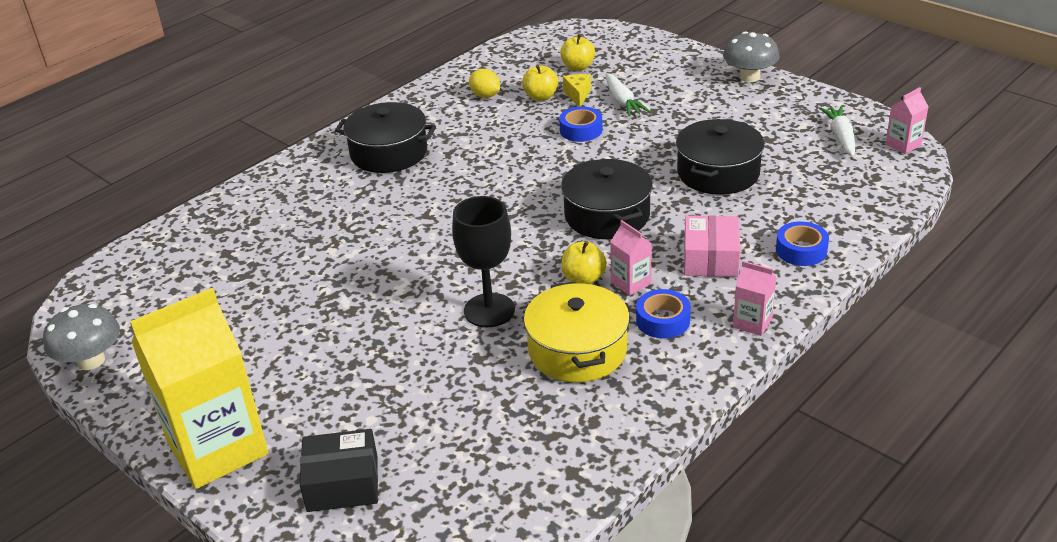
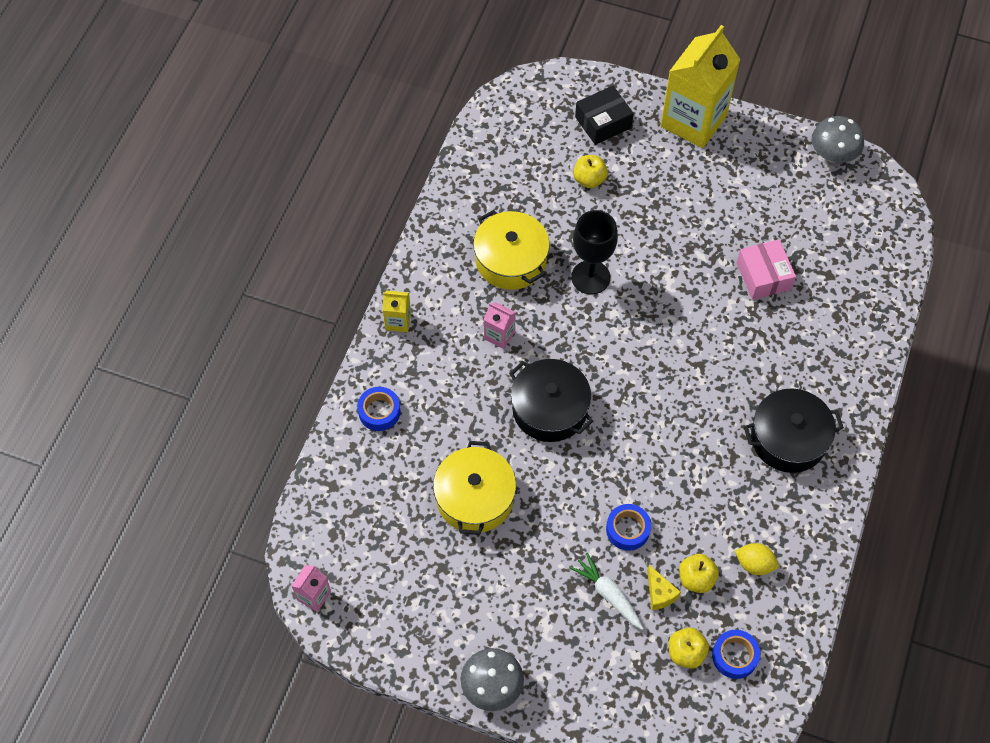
camera: 155 degrees right, 25 degrees up
yellow apple [561,241,607,284] -> yellow apple moved to [573,155,608,188]
blue tape [636,289,691,339] -> blue tape moved to [712,630,760,679]
black pot [676,119,765,195] -> yellow pot [433,441,516,535]
pink box [684,215,740,277] -> pink box moved to [737,240,796,300]
pink carton [733,261,776,336] -> yellow carton [383,290,411,332]
white carrot [819,106,855,157] -> none

